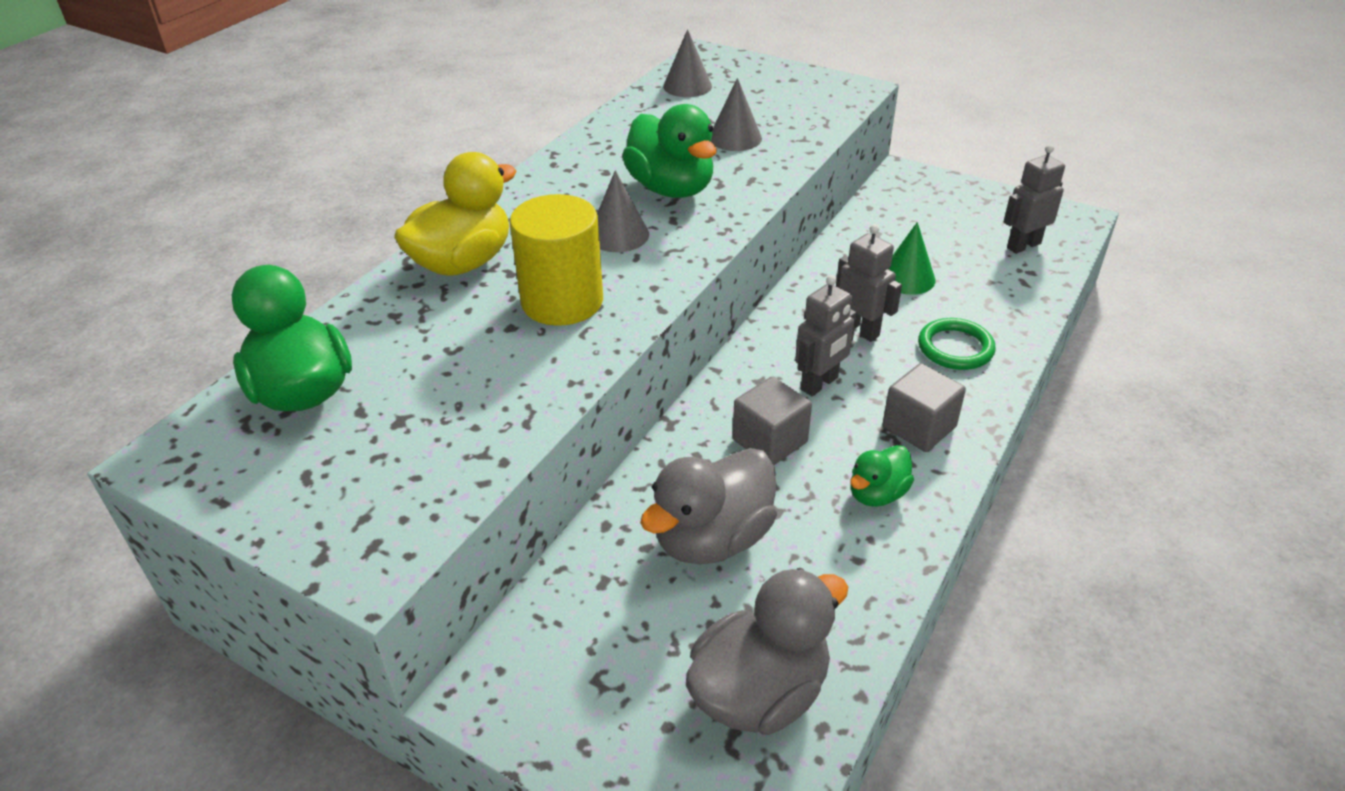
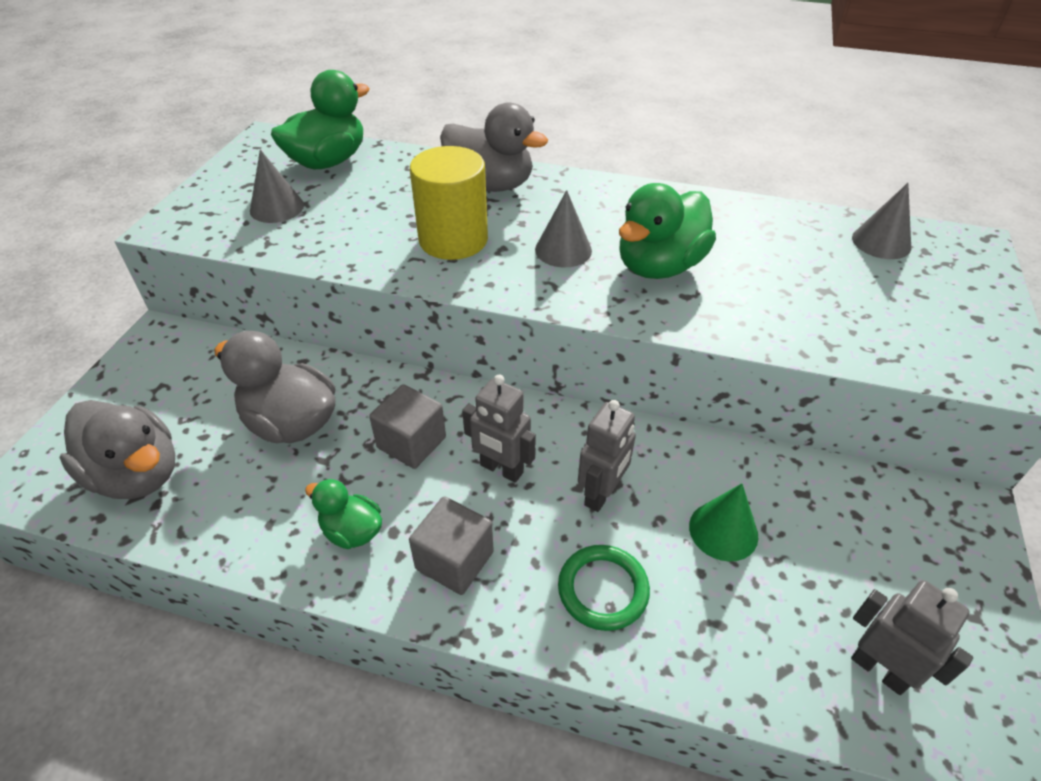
camera: 75 degrees right, 5 degrees up
yellow duck [394,152,516,276] -> grey duck [440,103,548,192]
grey cone [711,78,762,151] -> grey cone moved to [250,149,304,223]

